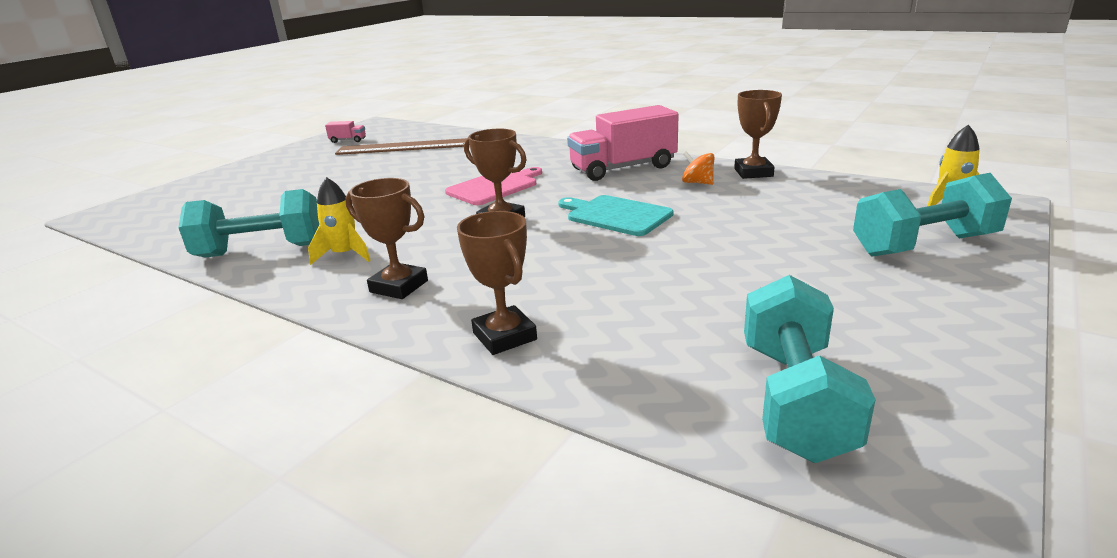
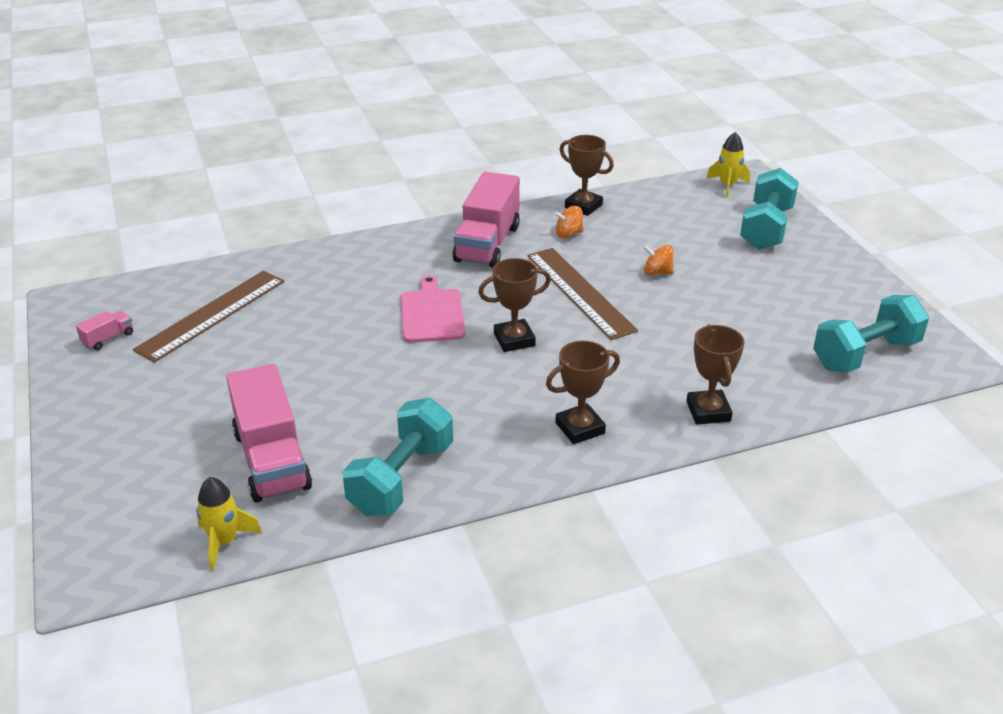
camera: 55 degrees left, 10 degrees up
yellow rocket [308,177,371,265] -> yellow rocket moved to [196,477,262,571]
brown trophy [457,211,537,355] -> brown trophy turned 75 degrees clockwise [686,324,745,425]
turquoise cutting board [558,195,674,236] -> brown ruler [527,248,638,340]
turquoise dumbbell [744,275,876,463] -> turquoise dumbbell turned 75 degrees counterclockwise [813,295,929,372]
none -> pink truck [226,364,312,502]
none -> orange spinning top [643,245,674,275]

